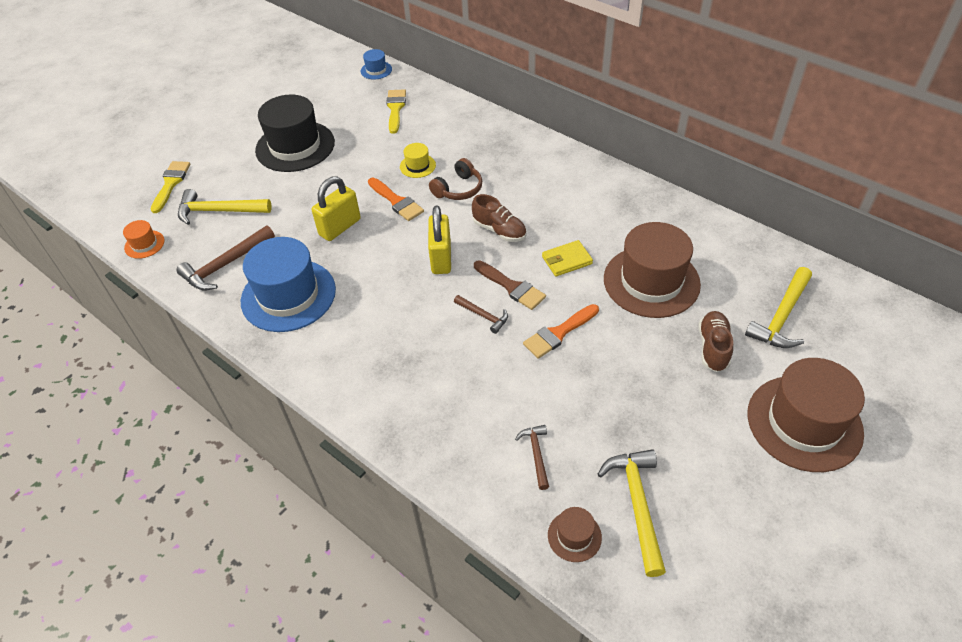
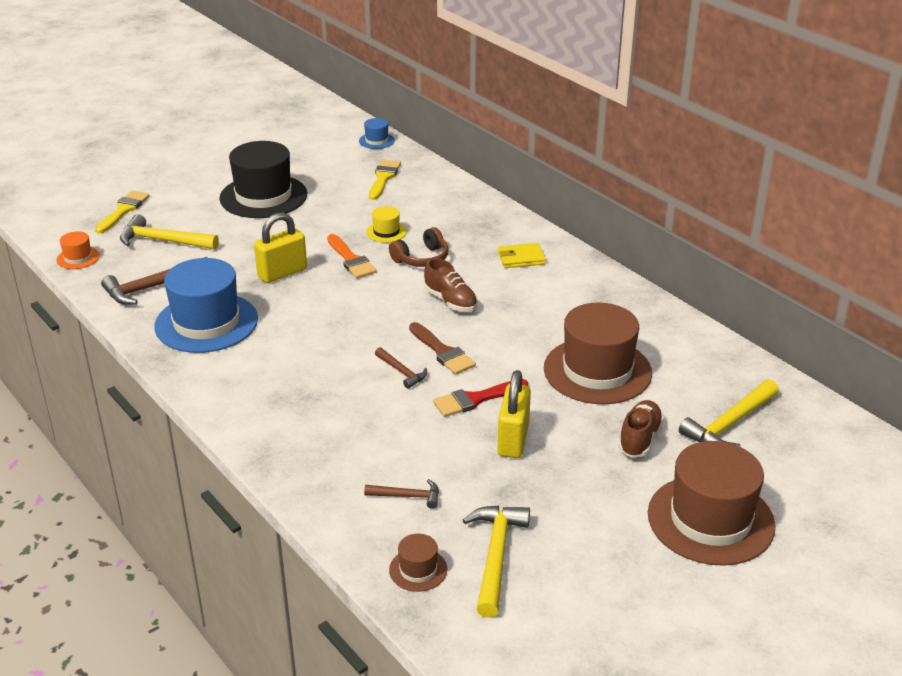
camera: 10 degrees right, 15 degrees down
yellow padlock [428,205,451,274] -> yellow padlock moved to [498,370,531,458]
brown hammer [515,425,549,490] -> brown hammer turned 90 degrees clockwise [364,479,439,509]
orange brush [523,304,599,359] -> red brush [433,379,528,417]
yellow wallet [542,240,593,277] -> yellow wallet moved to [498,243,546,268]

